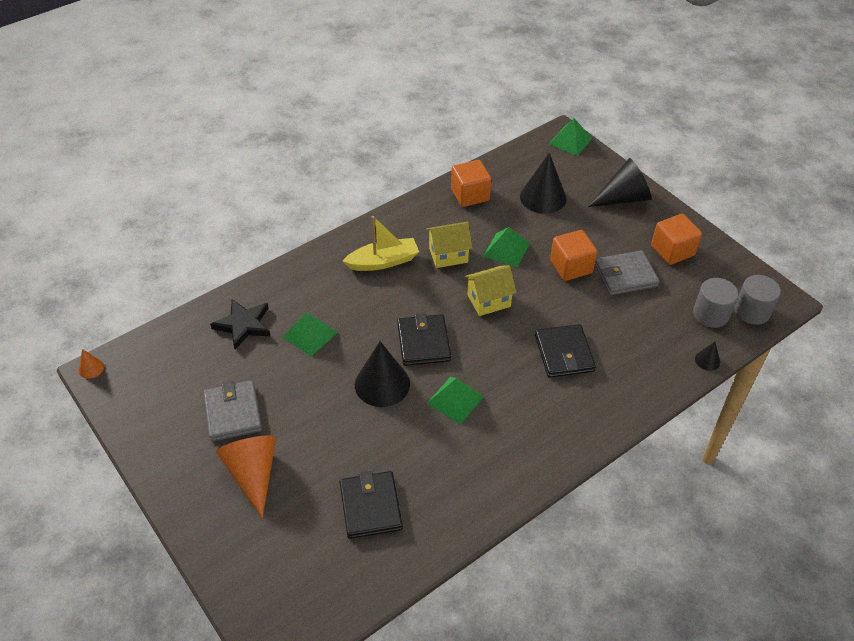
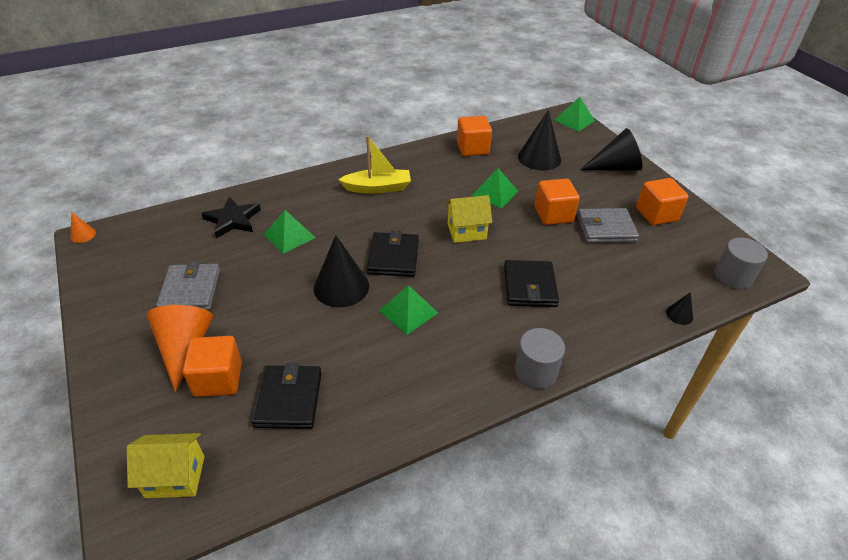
camera: 10 degrees right, 5 degrees down
yellow house [426,222,472,268] -> yellow house moved to [127,433,204,498]
grey cylinder [693,278,738,328] -> grey cylinder moved to [515,328,565,389]
none -> orange cube [183,336,242,397]

